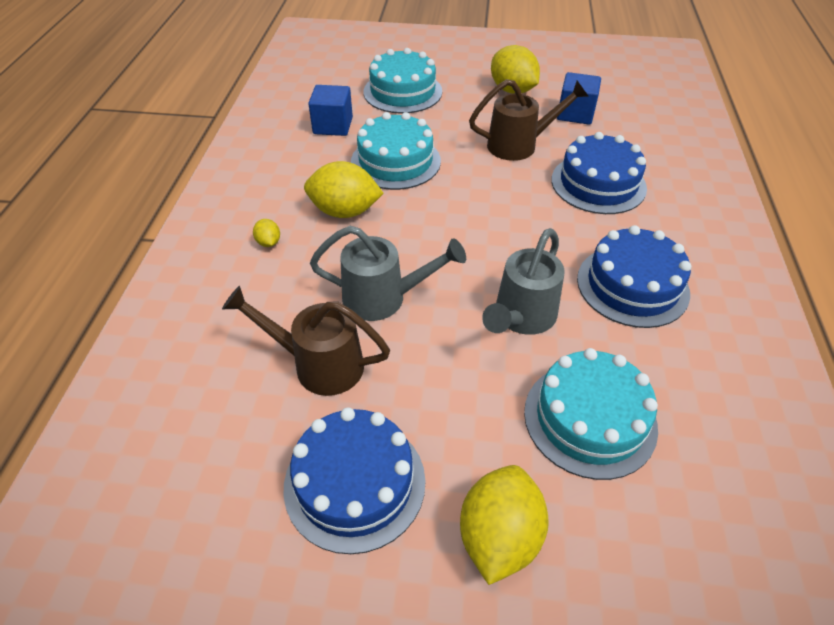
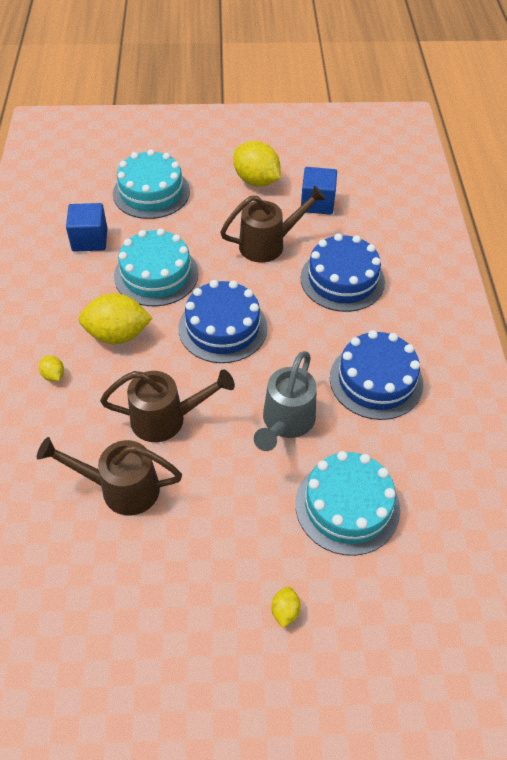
camera: 10 degrees left, 5 degrees up
blue cake [284,407,426,554] -> blue cake moved to [179,280,267,363]
grey watering can [310,226,466,321] -> brown watering can [100,369,235,442]
yellow lemon [460,465,549,585] -> yellow lemon [271,586,301,628], size x0.46

